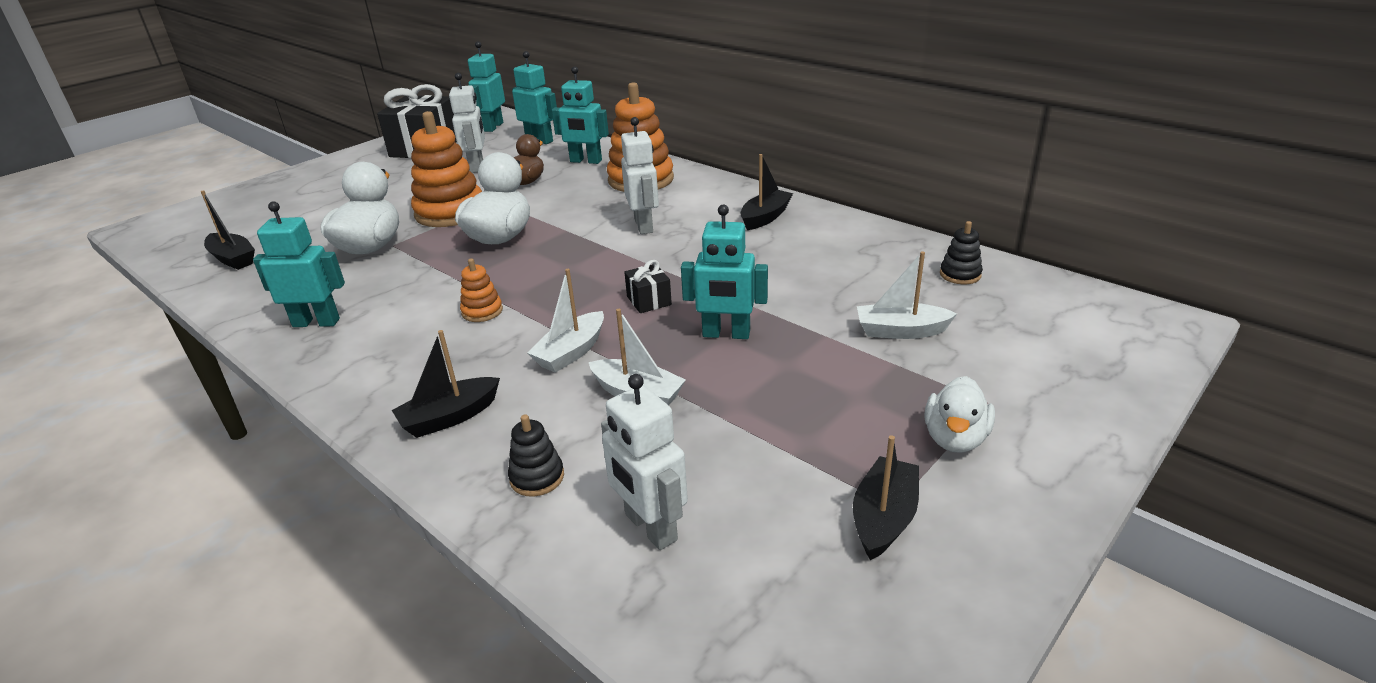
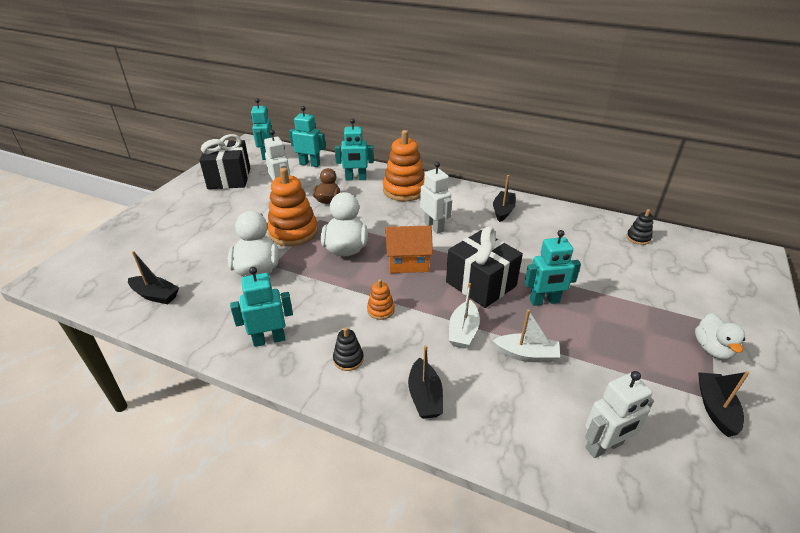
camera: 20 degrees left, 5 degrees up
black boat [392,330,500,438] -> black boat turned 45 degrees counterclockwise [408,345,443,419]
black stacking toy [508,414,564,496] -> black stacking toy moved to [333,327,364,371]
white robot [601,374,688,550] -> white robot turned 60 degrees counterclockwise [585,371,654,458]
black gift [624,260,672,313] -> black gift [446,227,523,308], size x2.23
white boat [857,251,957,339] -> none
none -> orange house [386,226,433,273]

